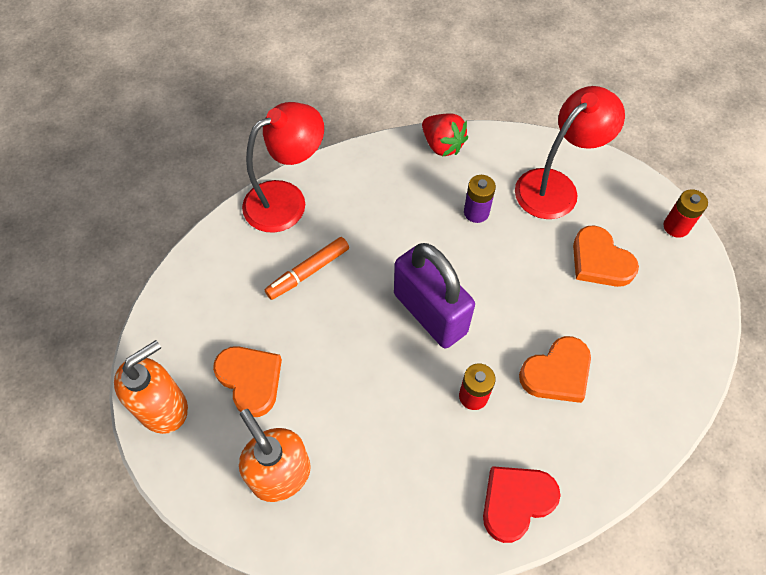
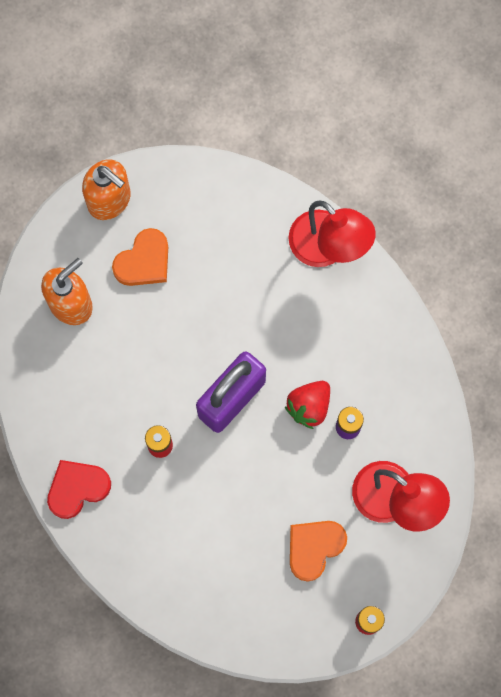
camera: 80 degrees right, 15 degrees up
orange marker [265,237,349,300] -> none
red strawberry [422,113,468,157] -> red strawberry moved to [284,381,330,429]
red heart [483,466,561,543] -> red heart turned 75 degrees counterclockwise [47,460,111,519]
orange heart [519,336,591,403] -> none

